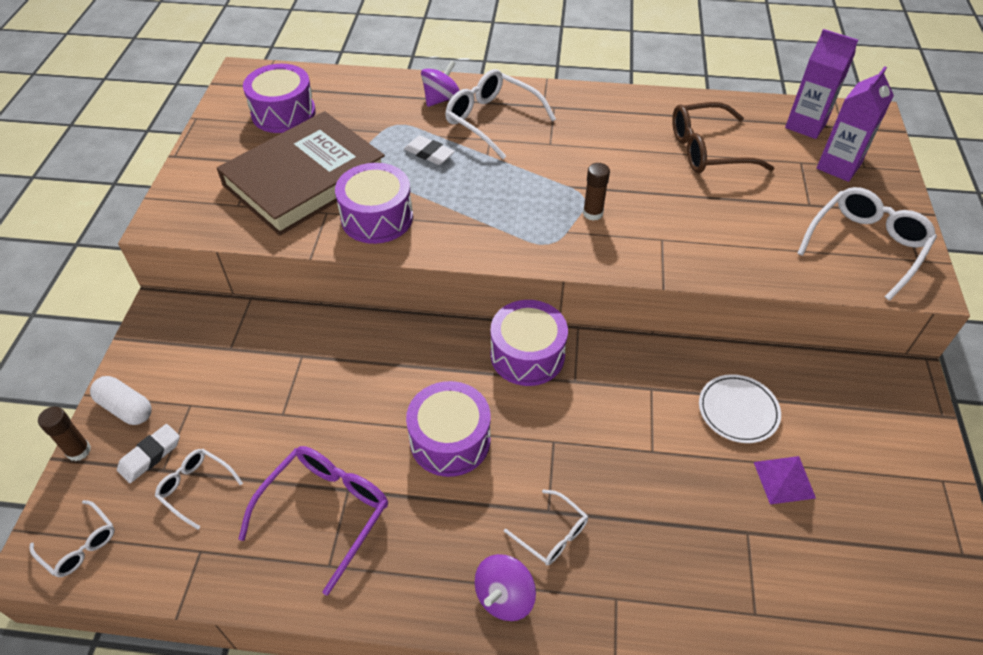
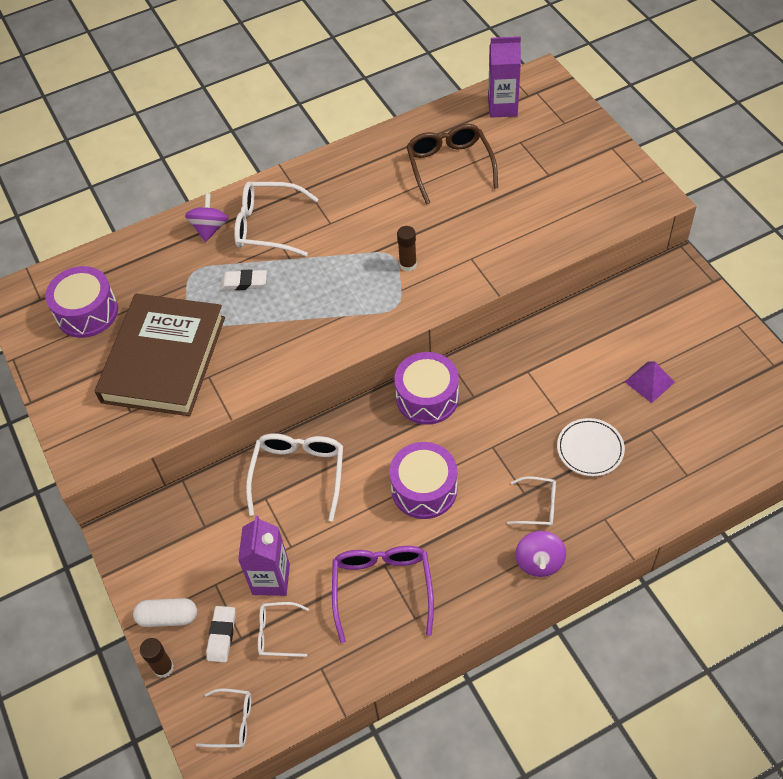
camera: 30 degrees left, 5 degrees up
purple drum [335,163,413,244] -> none
brown glasses [672,102,774,173] -> brown glasses turned 120 degrees clockwise [406,124,498,204]
white plate [699,374,781,443] -> white plate moved to [557,418,625,476]
white glasses [797,187,937,301] -> white glasses moved to [246,434,343,521]
purple carton [817,66,894,182] -> purple carton moved to [238,516,290,596]

